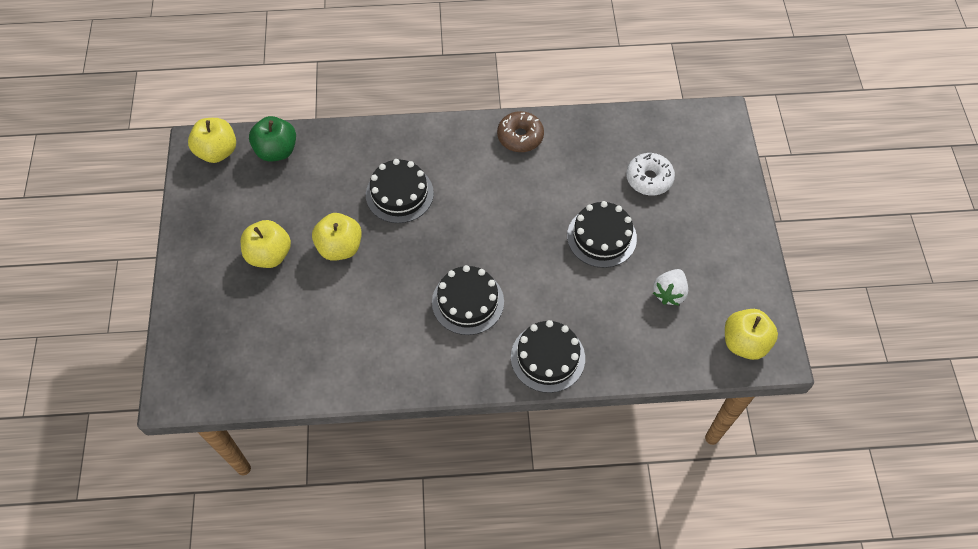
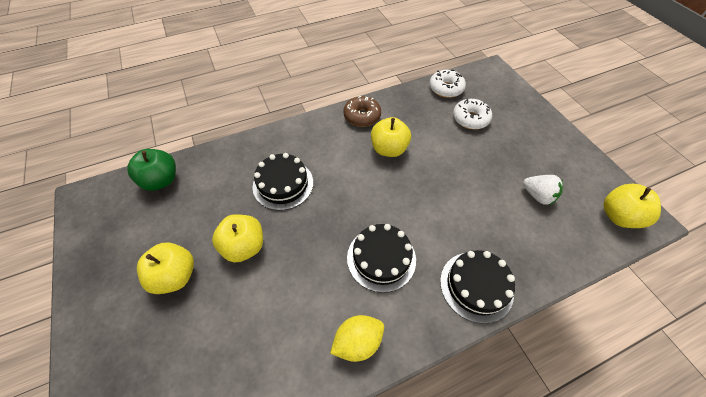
camera: 20 degrees left, 5 degrees down
yellow apple [188,118,236,163] -> yellow apple moved to [371,117,411,157]
black cake [567,201,637,268] -> none
white strawberry [653,269,688,306] -> white strawberry turned 60 degrees counterclockwise [523,175,563,205]
none -> yellow lemon [330,315,384,362]
none -> white donut [429,70,466,98]

